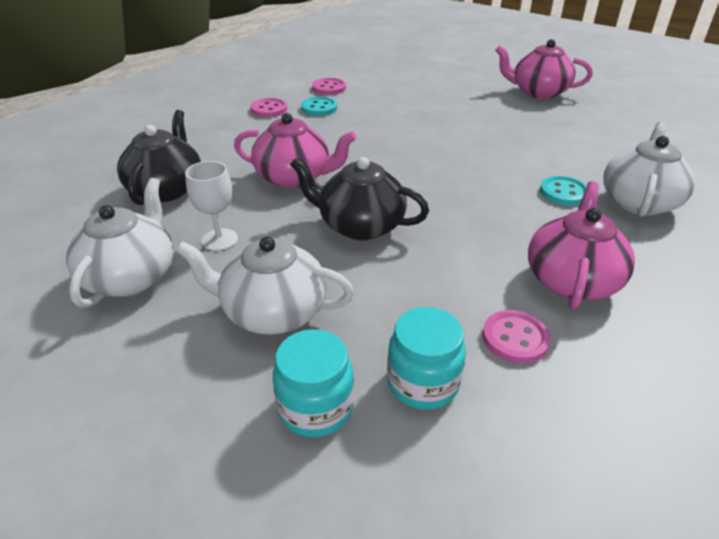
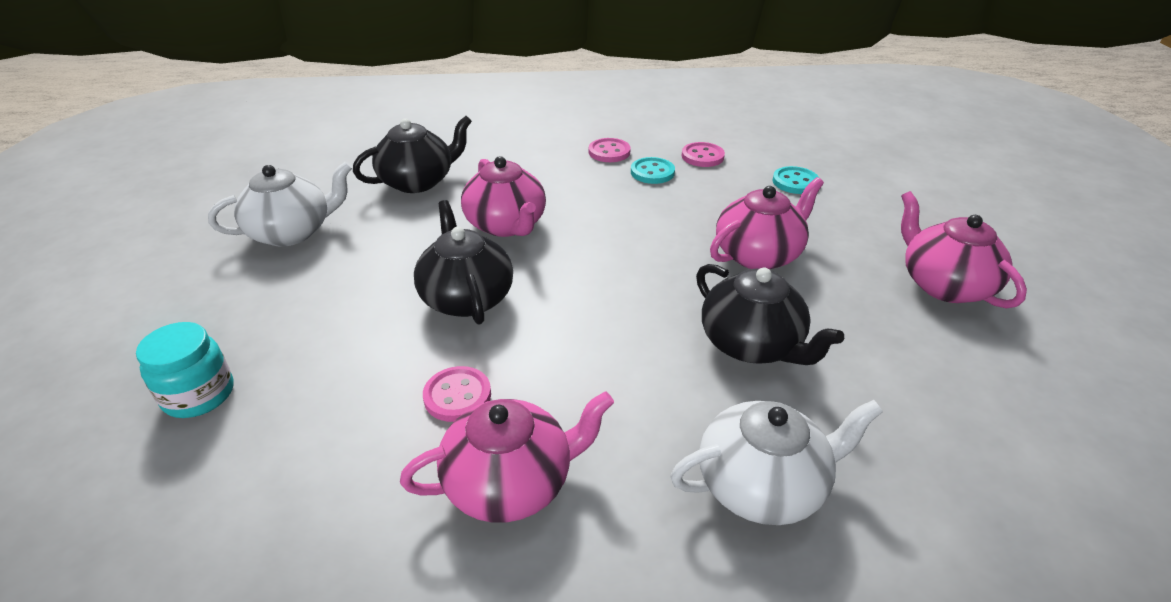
camera: 50 degrees right, 0 degrees up
white teapot [176,236,354,335] -> none
white goblet [185,161,238,251] -> none
turquoise jar [387,307,466,410] -> none
pink button [482,310,551,364] -> pink button moved to [423,366,491,422]
turquoise button [540,176,587,206] -> turquoise button moved to [772,166,819,194]
none -> black teapot [696,264,844,365]
none -> pink teapot [710,177,824,270]

